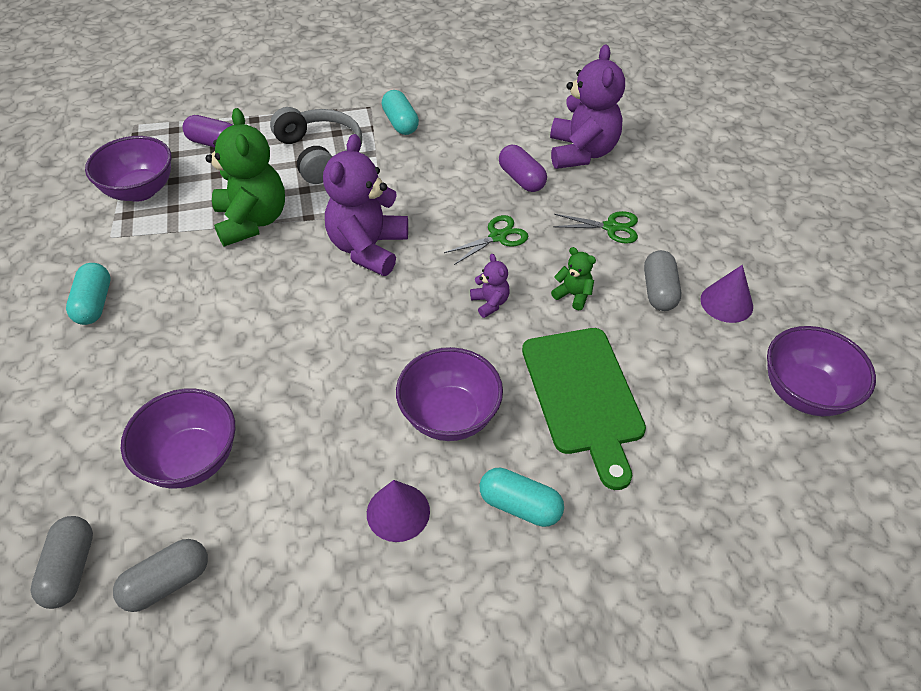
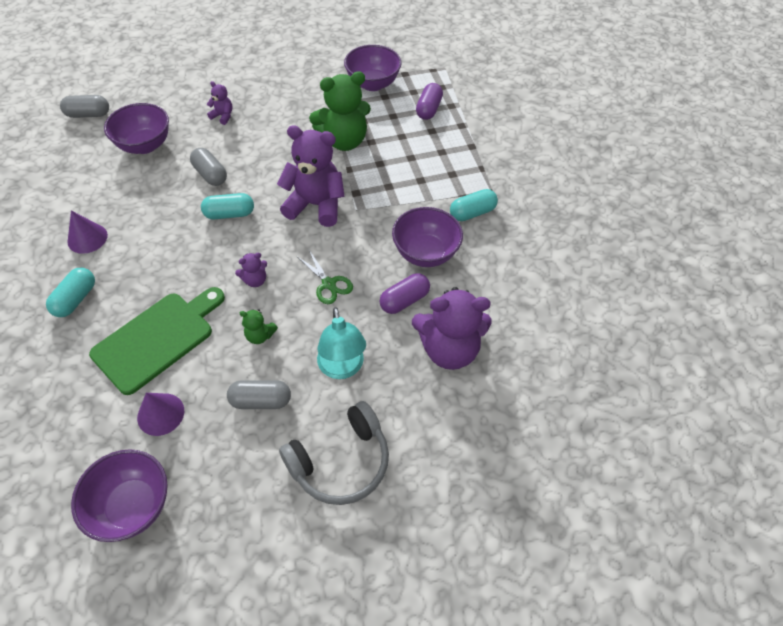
camera: 85 degrees right, 5 degrees up
turquoise capsule [66,263,110,325] -> turquoise capsule moved to [201,193,254,219]
grey capsule [113,539,208,612] -> grey capsule moved to [190,148,227,186]
grey headphones [270,107,362,184] -> grey headphones moved to [279,401,389,505]
purple bowl [396,347,503,441] -> purple bowl moved to [392,207,463,267]
green cutting board [522,328,646,490] -> green cutting board turned 150 degrees clockwise [89,287,225,395]
green teddy bear [551,247,596,310] -> green teddy bear turned 75 degrees clockwise [240,309,278,344]
green scissors [553,211,638,244] -> turquoise lamp [317,307,366,379]
purple cone [700,265,753,323] -> purple cone moved to [137,393,184,436]
none -> purple teddy bear [207,81,232,125]

